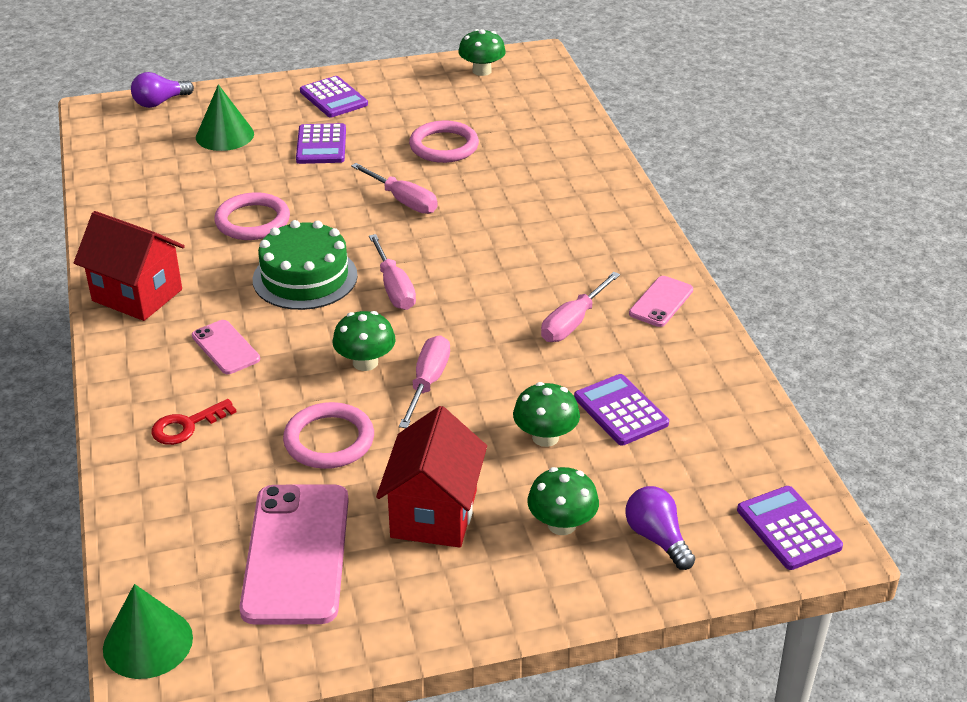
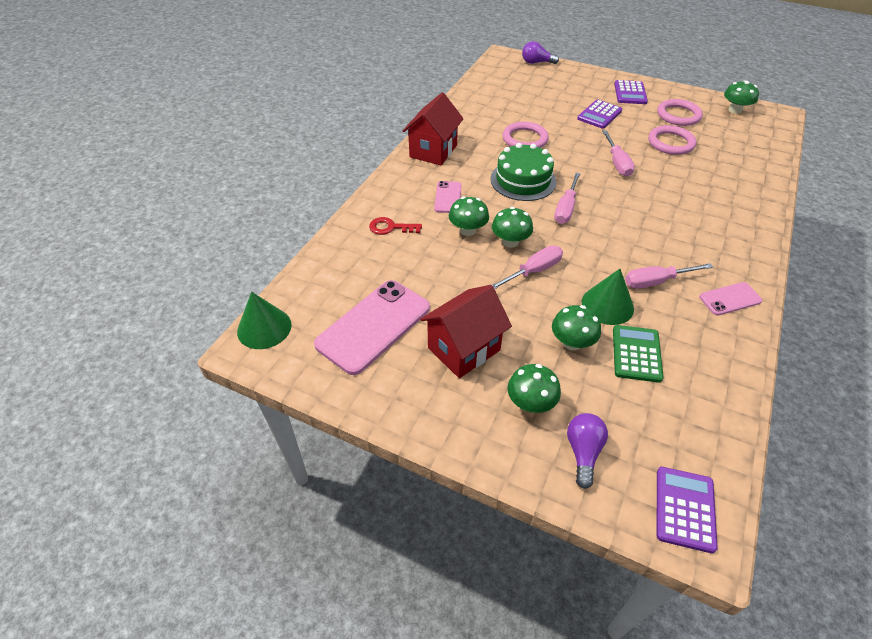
camera: 40 degrees right, 10 degrees up
red house [74,211,185,321] -> red house turned 45 degrees clockwise [403,93,464,165]
green cone [196,84,254,151] -> green cone moved to [582,269,634,325]
pink ring [283,402,374,469] -> pink ring moved to [657,99,703,126]
purple calculator [574,374,669,445] -> green calculator [613,325,664,383]
none -> green mushroom [449,196,489,236]

